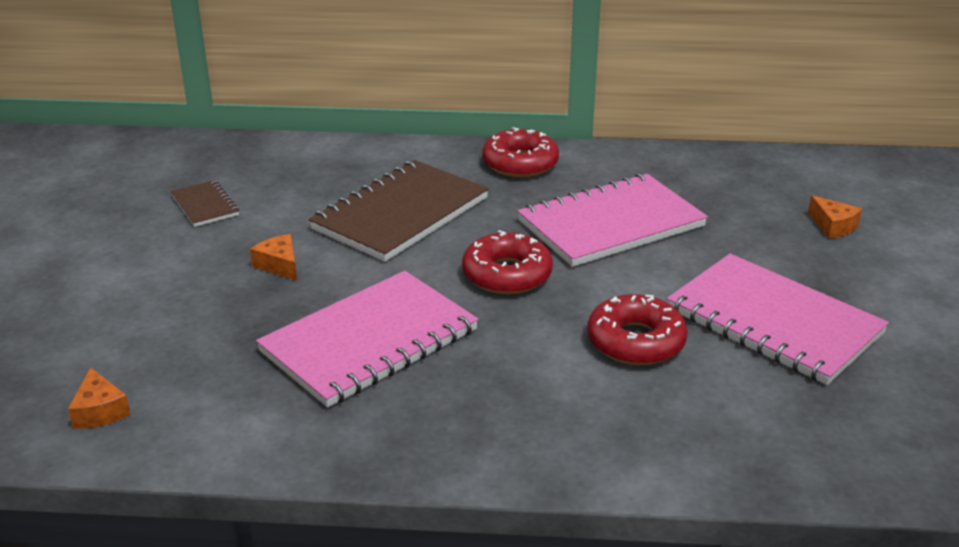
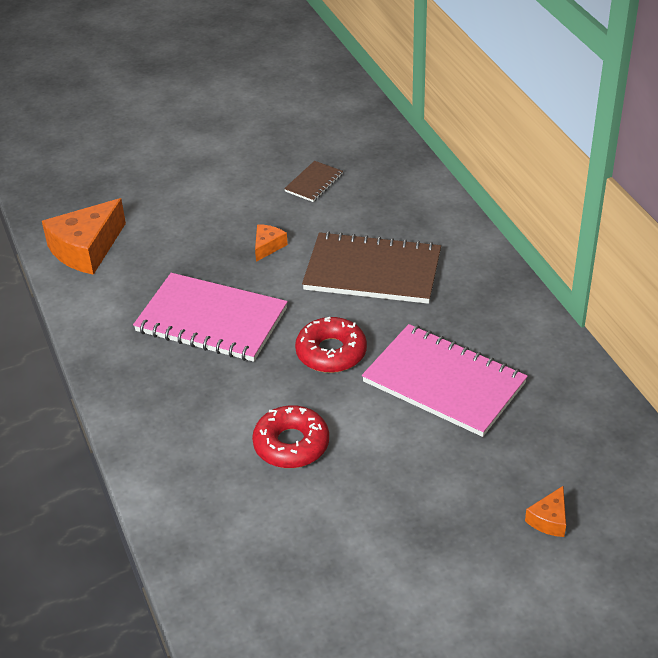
camera: 65 degrees right, 10 degrees up
orange cheese [68,367,131,429] -> orange cheese [42,198,126,275], size x2.09
red donut [482,127,559,178] -> none
pink notebook [667,254,889,385] -> none

